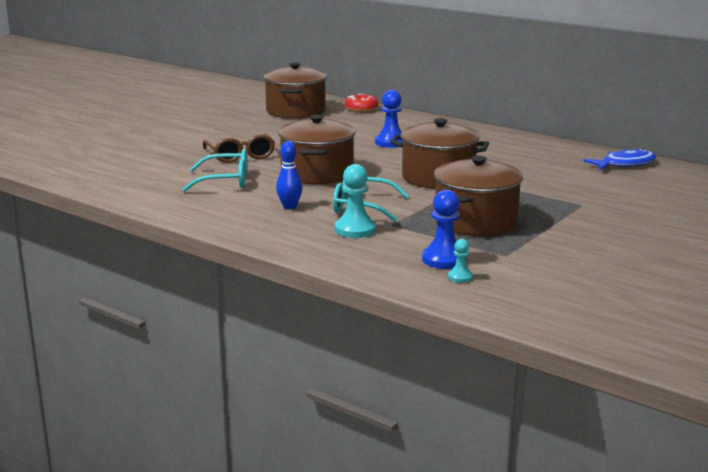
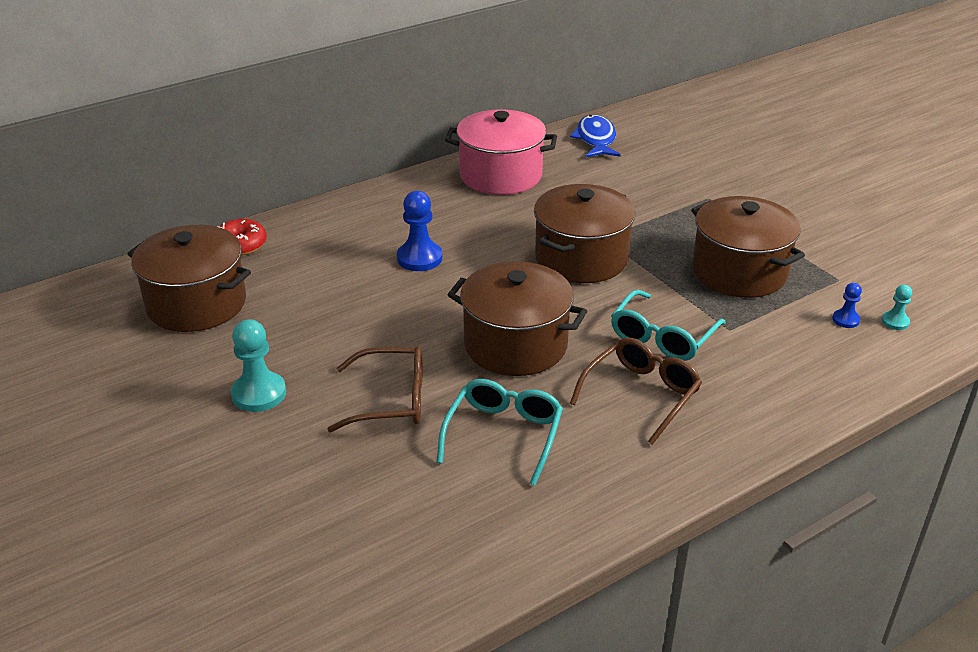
camera: 70 degrees left, 15 degrees up
blue bowling pin [276,141,303,210] -> brown glasses [570,338,702,445]
turquoise pawn [335,164,376,238] -> turquoise pawn moved to [231,319,286,412]
blue pawn [422,190,467,269] -> blue pawn [832,283,862,328], size x0.54
none -> pink pot [445,109,557,195]

